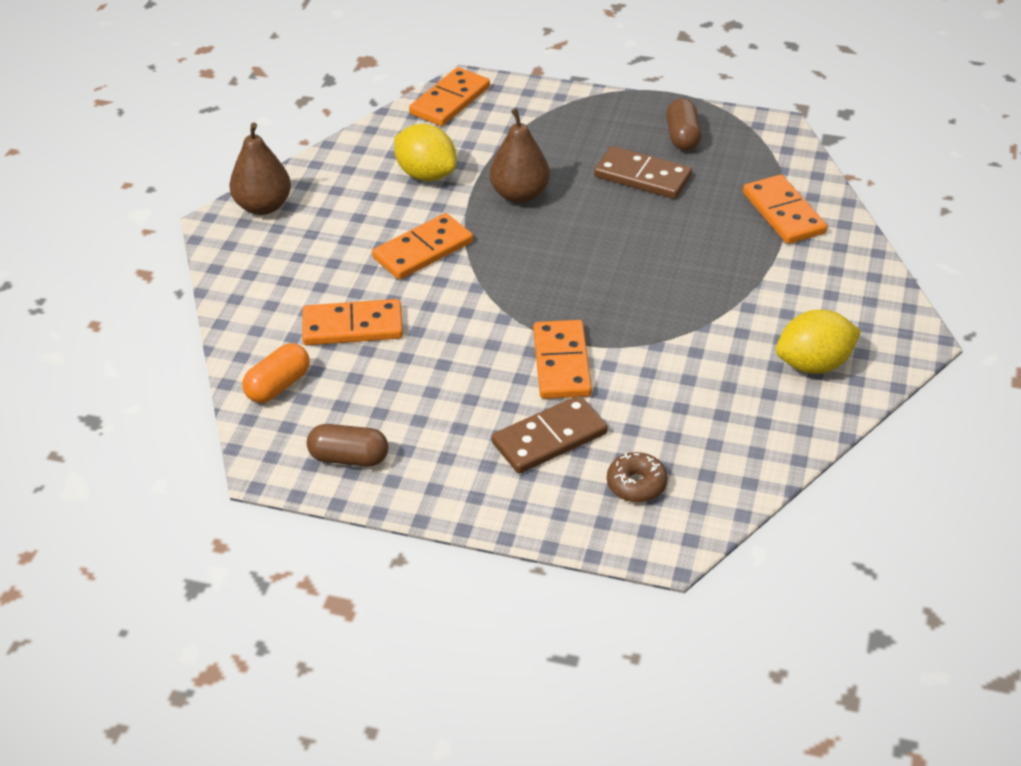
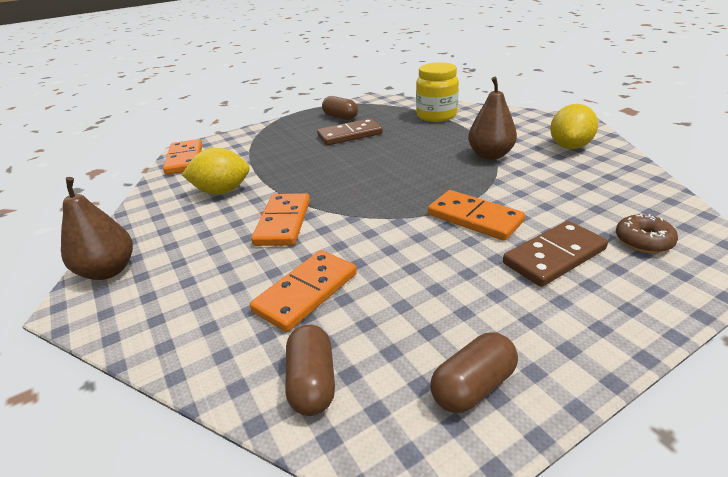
camera: 45 degrees left, 10 degrees down
orange capsule [242,343,309,403] -> brown capsule [285,325,335,416]
brown pear [490,108,550,204] -> brown pear moved to [468,77,517,160]
brown domino [492,395,607,474] -> brown domino turned 45 degrees clockwise [503,221,608,287]
orange domino [743,175,827,244] -> yellow jar [416,62,459,122]

